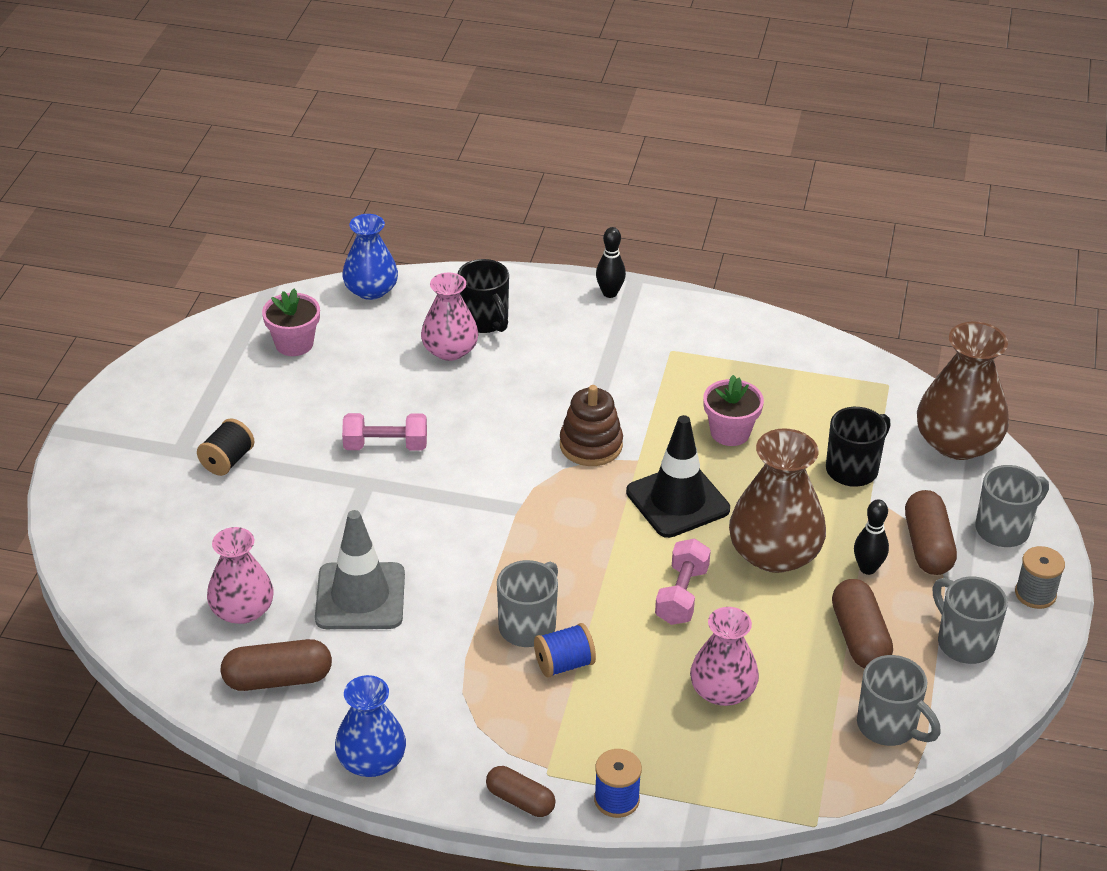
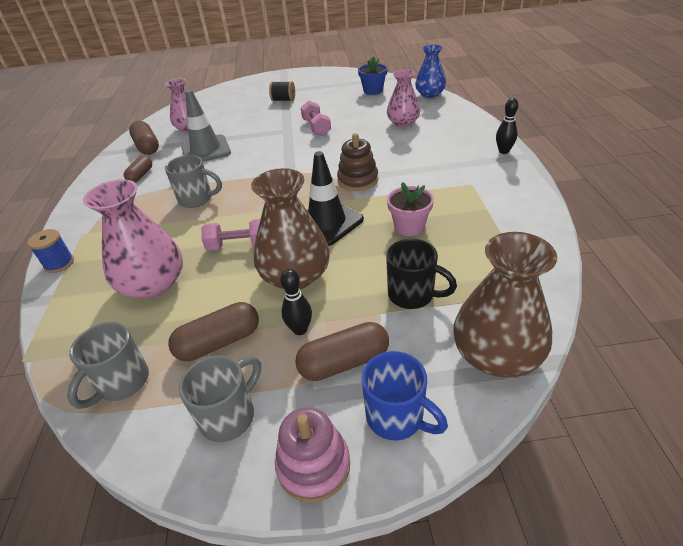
camera: 75 degrees right, 0 degrees up
pink flower pot [262,289,320,356] -> blue flower pot [358,57,387,95]
blue vase [335,675,406,777] -> none
black mug [458,259,509,333] -> none
brown capsule [486,766,555,817] -> brown capsule moved to [124,156,152,183]
blue spool [534,623,596,678] -> none
pink vase [690,607,759,706] -> pink vase [83,179,183,298], size x1.51
grey mug [975,465,1049,547] -> blue mug [362,351,448,440]
grey spool [1015,546,1065,609] -> pink stacking toy [275,407,350,503]

